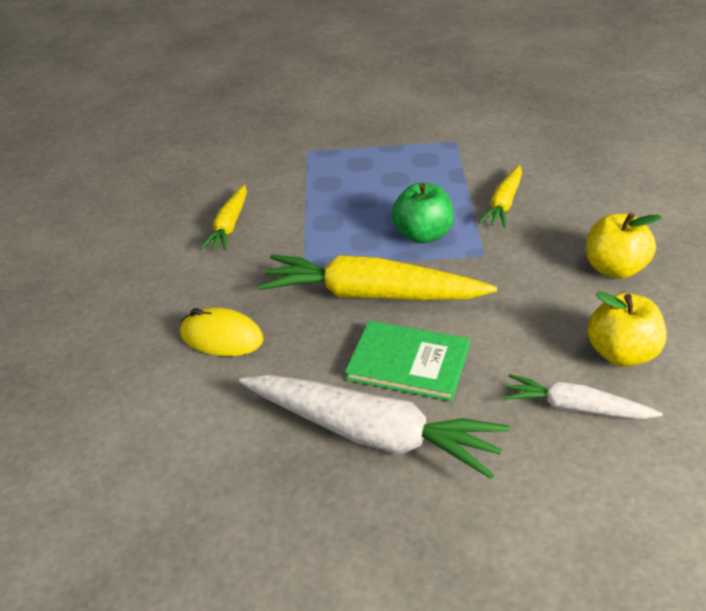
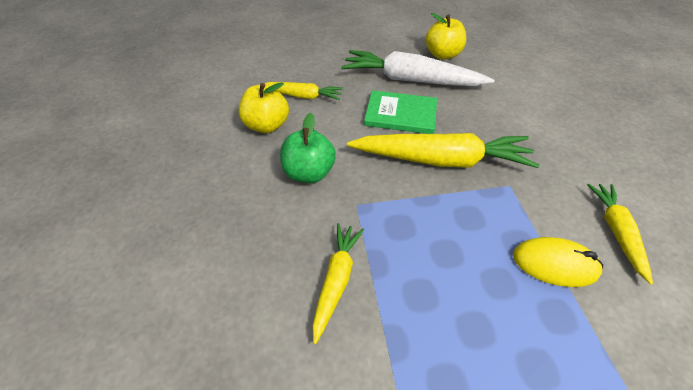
camera: 170 degrees right, 10 degrees up
yellow mouse [180,307,264,356] -> yellow mouse moved to [513,237,603,287]
green apple [391,183,454,244] -> green apple moved to [280,113,336,183]
white carrot [504,374,663,419] -> yellow carrot [264,82,343,100]
yellow apple [586,212,661,279] -> yellow apple moved to [426,13,466,60]

